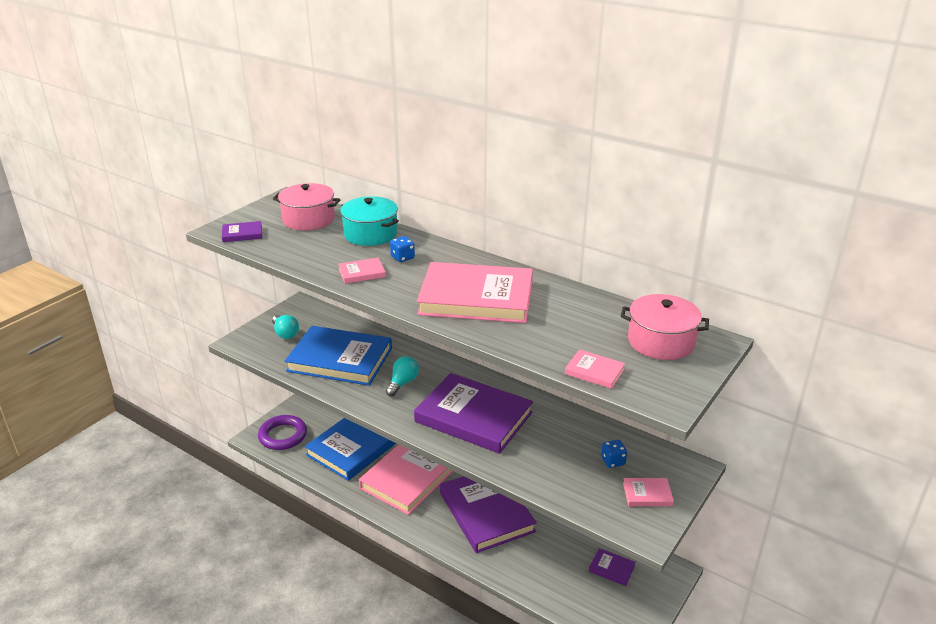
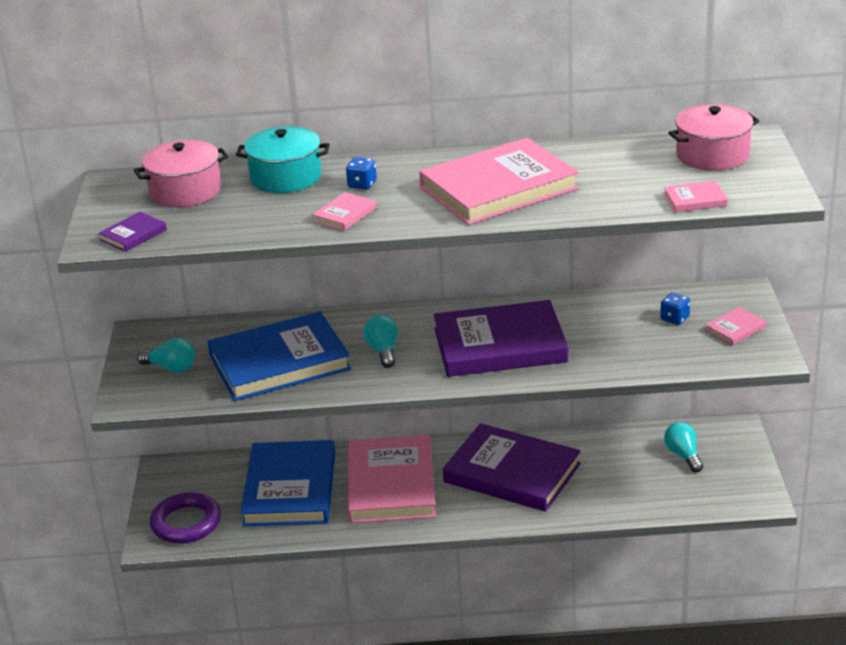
camera: 35 degrees left, 0 degrees up
purple book [589,548,635,586] -> turquoise light bulb [664,422,703,472]

